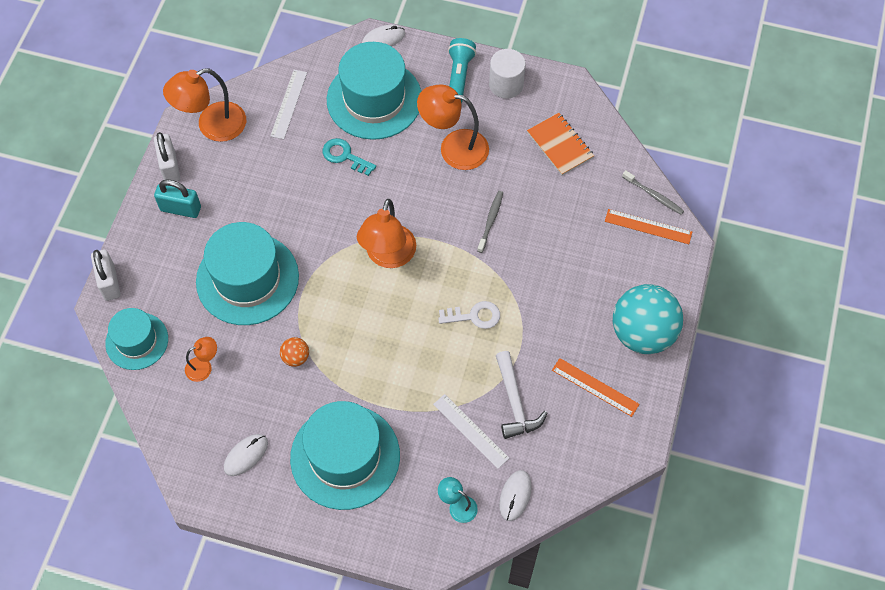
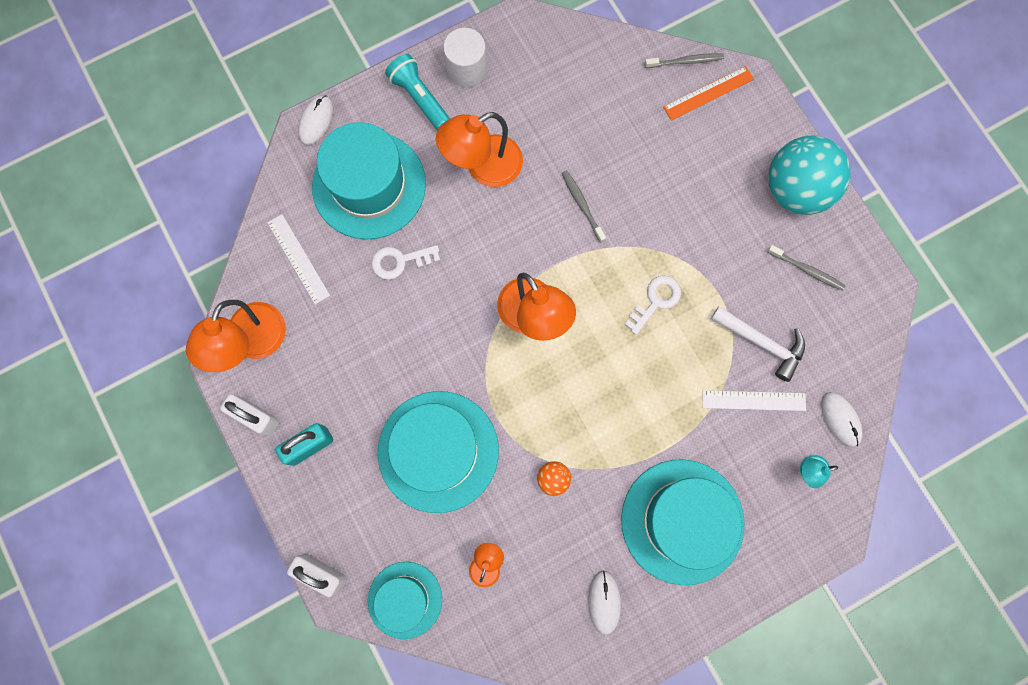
camera: 45 degrees left, 15 degrees up
turquoise key [323,138,376,176] -> white key [372,245,440,280]
orange notebook [527,113,594,175] -> none
orange ruler [552,358,640,417] -> grey toothbrush [767,245,845,291]

